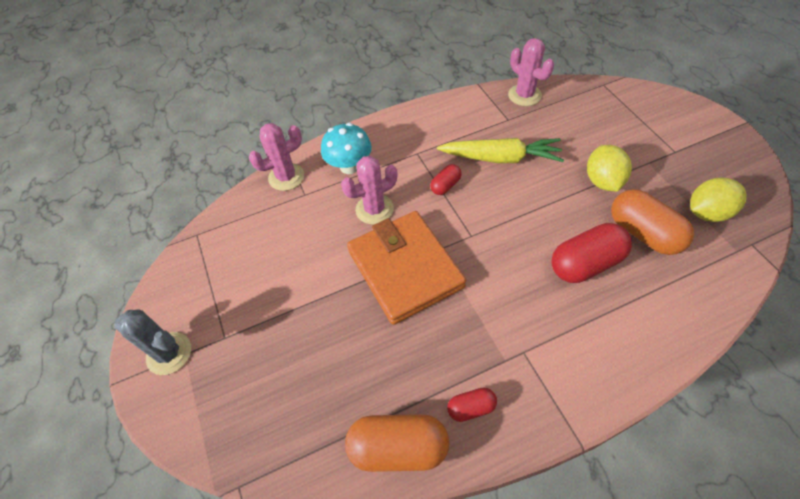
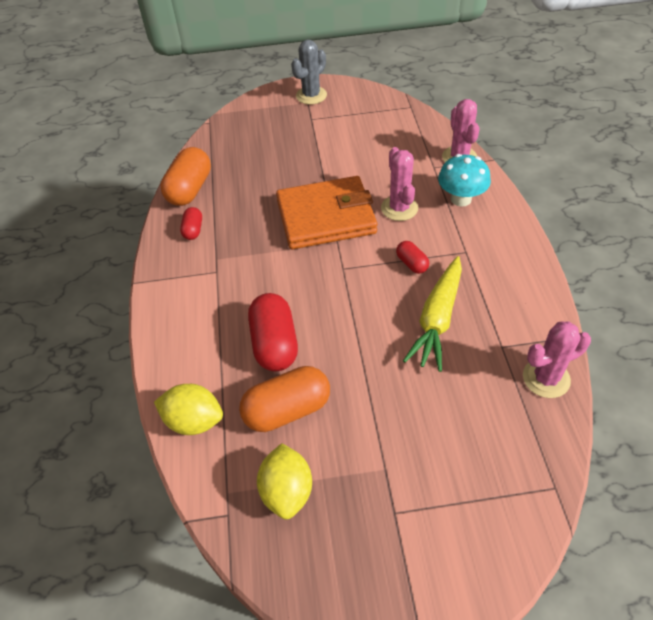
camera: 105 degrees right, 5 degrees down
yellow lemon [587,145,632,192] -> yellow lemon moved to [154,384,223,435]

